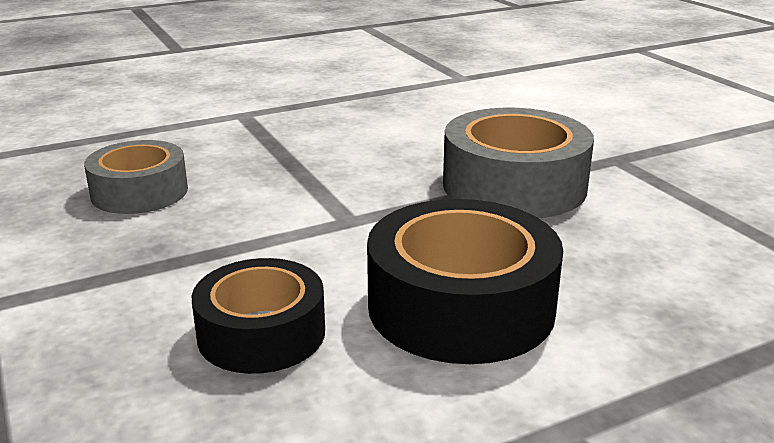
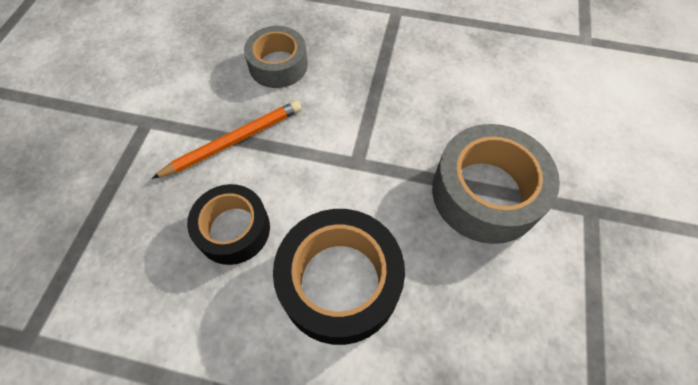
camera: 40 degrees right, 35 degrees up
none -> orange pencil [152,101,302,179]

